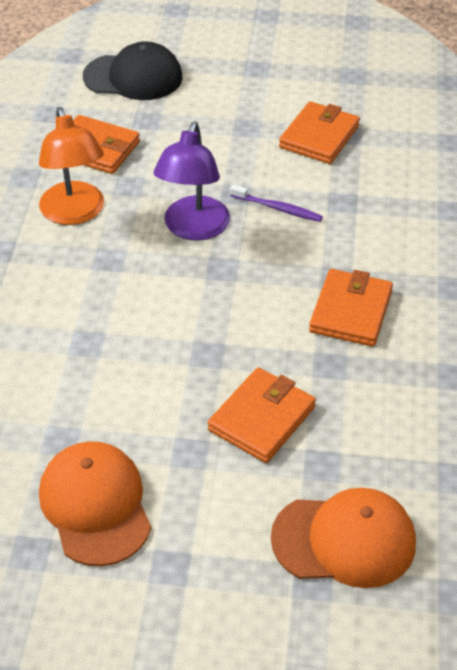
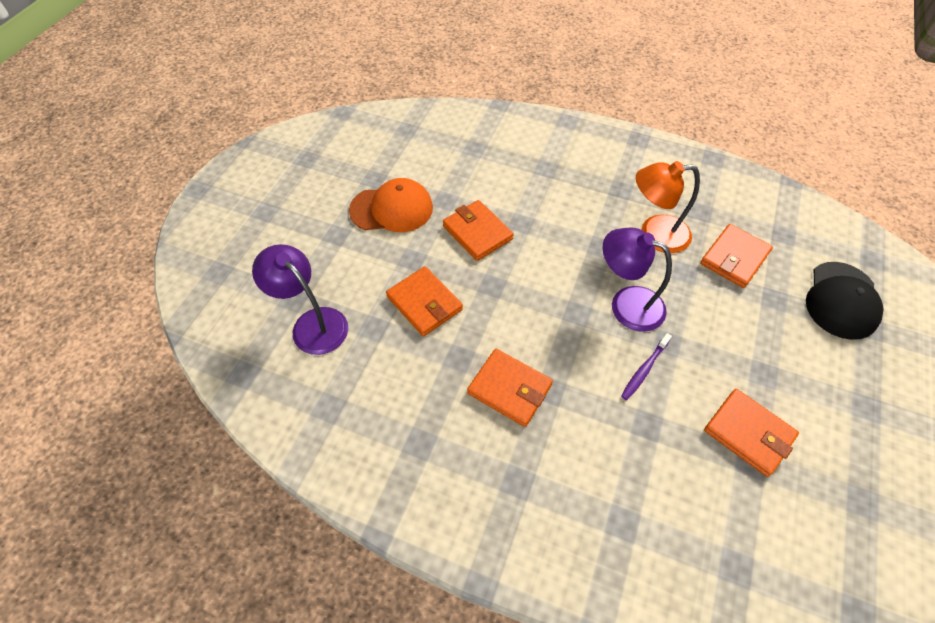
camera: 105 degrees right, 10 degrees up
orange cap [271,488,416,588] -> purple lamp [252,244,348,355]
none -> orange wallet [443,200,514,261]

